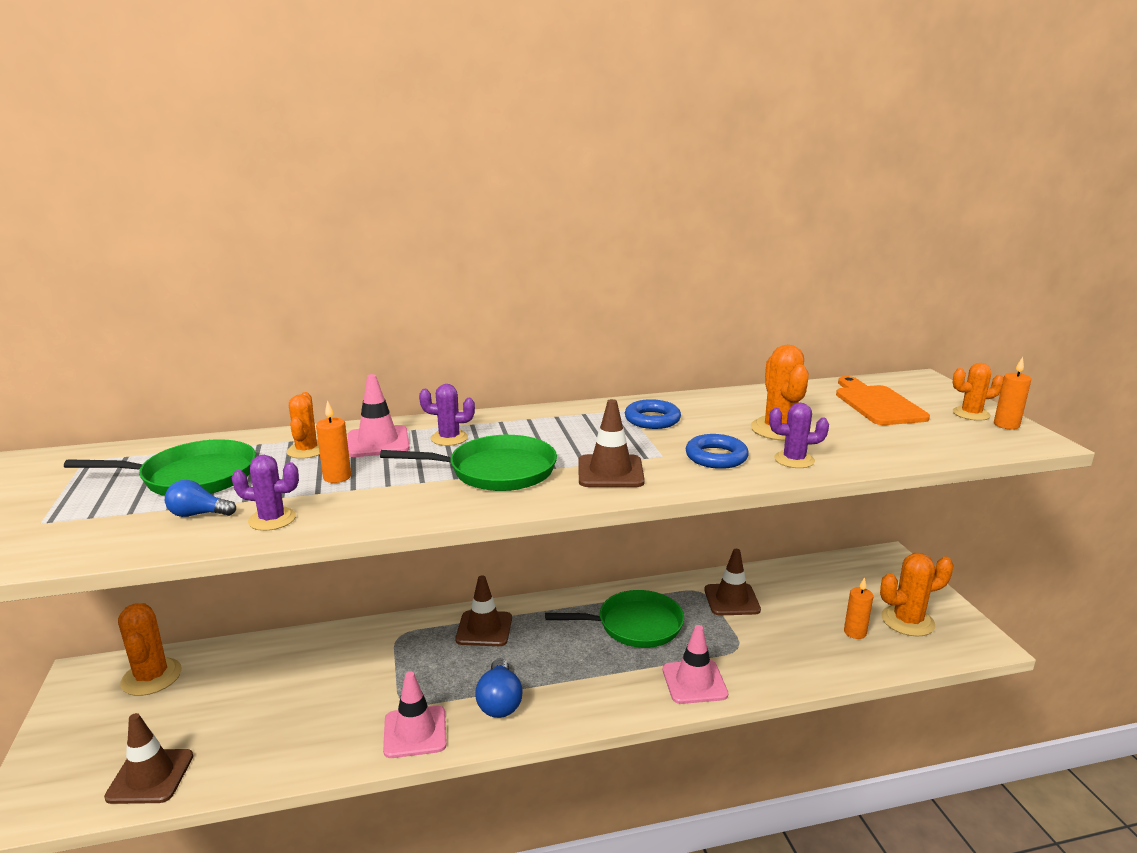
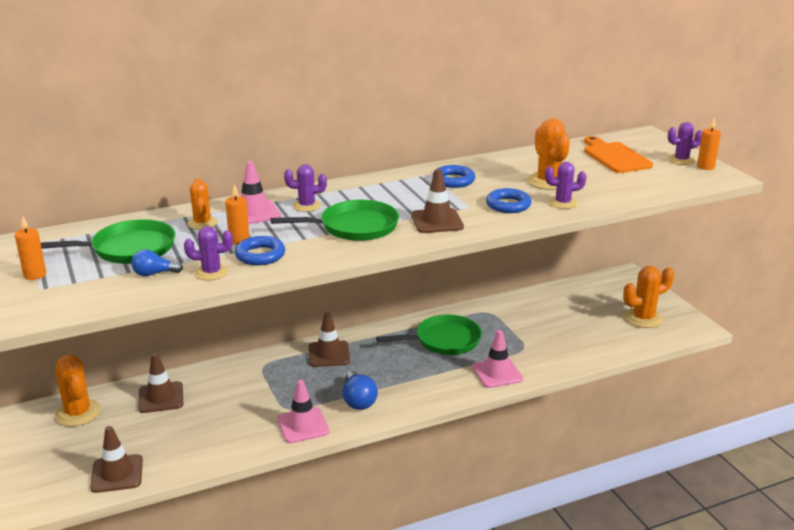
camera: 10 degrees left, 5 degrees up
brown traffic cone [704,549,761,615] -> brown traffic cone moved to [138,353,183,413]
orange candle [844,577,873,639] -> orange candle moved to [15,216,46,280]
orange cactus [953,363,1003,421] -> purple cactus [668,122,702,165]
none -> blue ring [235,236,285,265]

